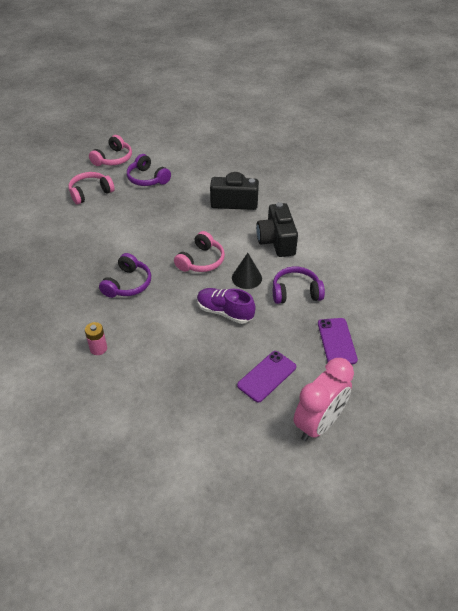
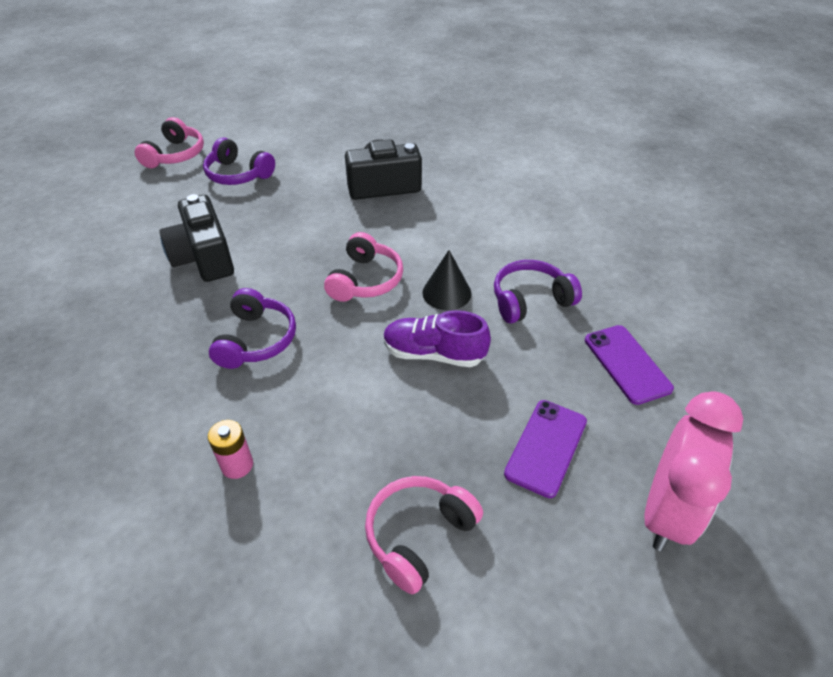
camera: 15 degrees left, 0 degrees up
pink headphones [69,172,115,205] -> pink headphones moved to [365,476,483,594]
black camera [256,202,298,257] -> black camera moved to [159,194,234,282]

